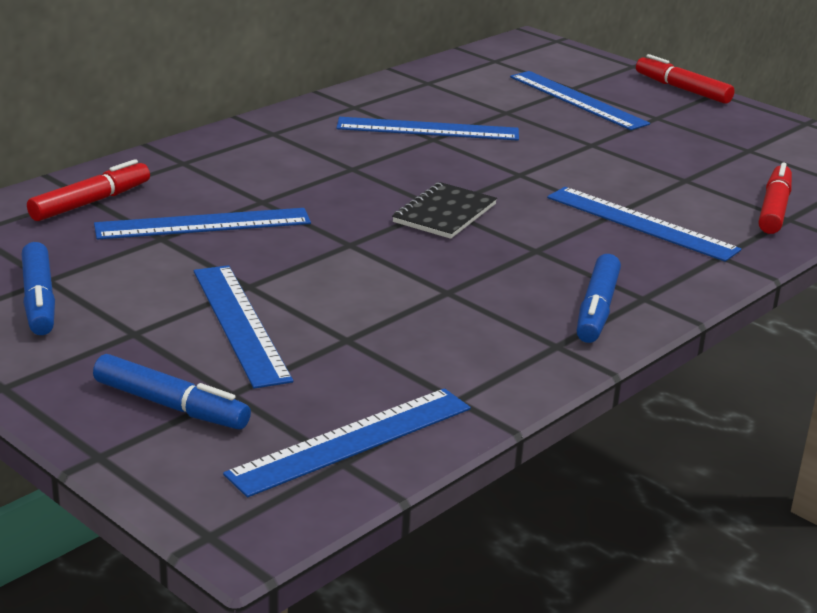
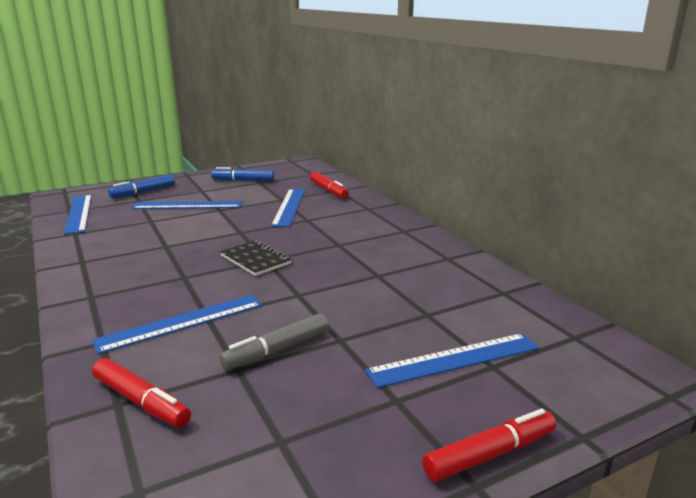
camera: 110 degrees right, 5 degrees down
blue ruler [336,117,519,141] -> none
blue marker [577,254,621,343] -> none
none -> grey marker [219,313,329,370]

